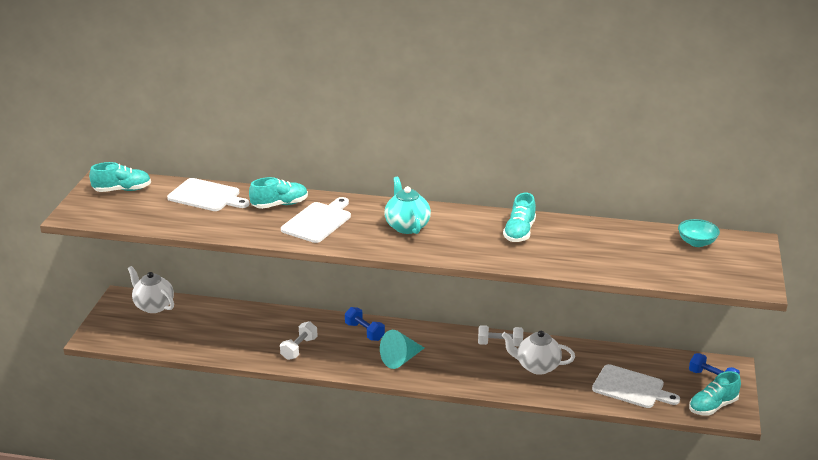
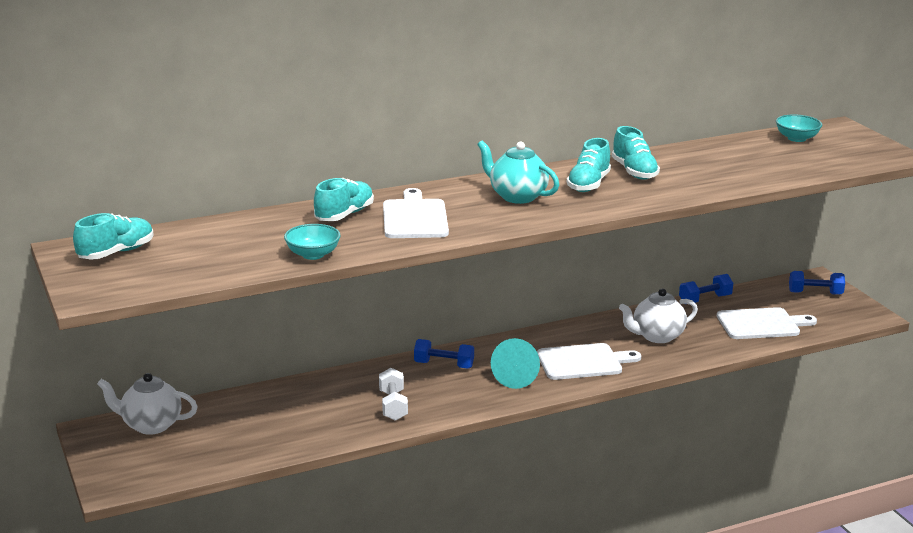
camera: 35 degrees left, 5 degrees down
white cutting board [167,178,250,211] -> white cutting board moved to [537,343,641,380]
white dumbbell [478,325,523,347] -> none
turquoise shoe [689,371,741,416] -> turquoise shoe moved to [567,138,611,192]
none -> turquoise bowl [284,224,341,260]
none -> blue dumbbell [679,274,733,303]

